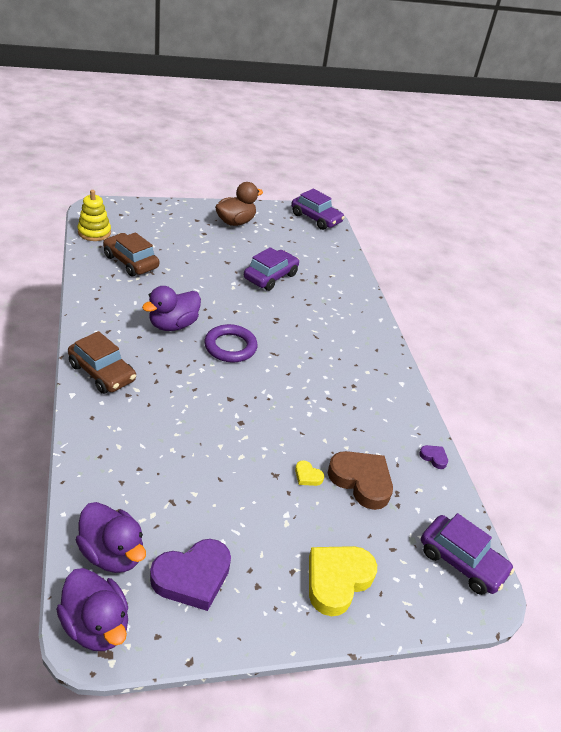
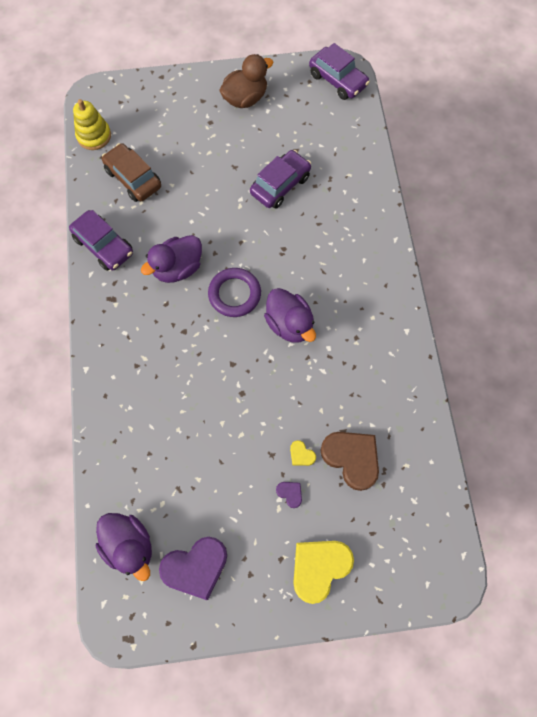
camera: 10 degrees right, 30 degrees up
purple duck [56,568,128,651] -> purple duck moved to [264,288,316,343]
brown car [68,331,136,394] -> none
purple heart [419,445,448,469] -> purple heart moved to [276,482,302,508]
purple car [421,513,514,595] -> purple car moved to [69,210,133,271]

